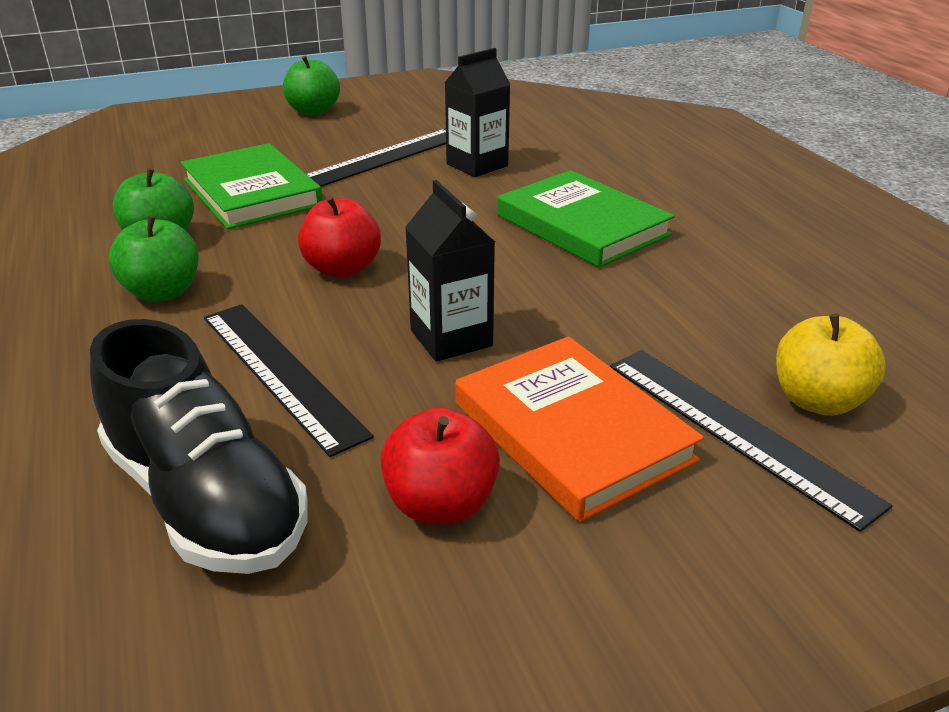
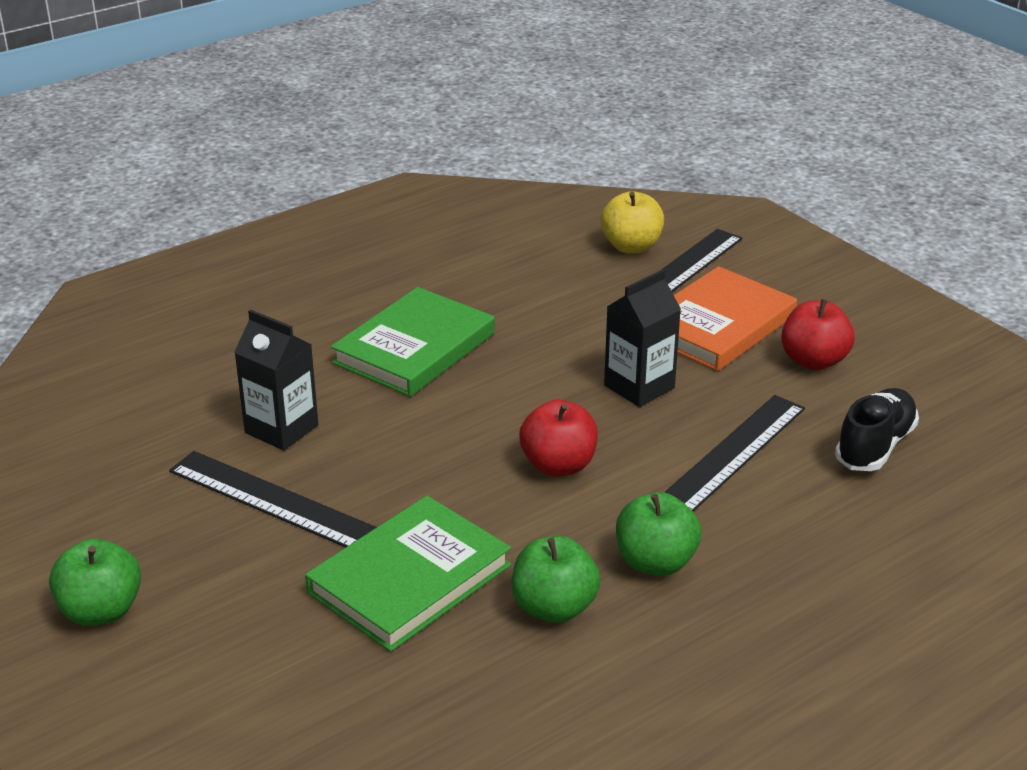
camera: 105 degrees left, 0 degrees up
black shoe [90,319,308,574] -> black shoe [835,388,919,471], size x0.66

